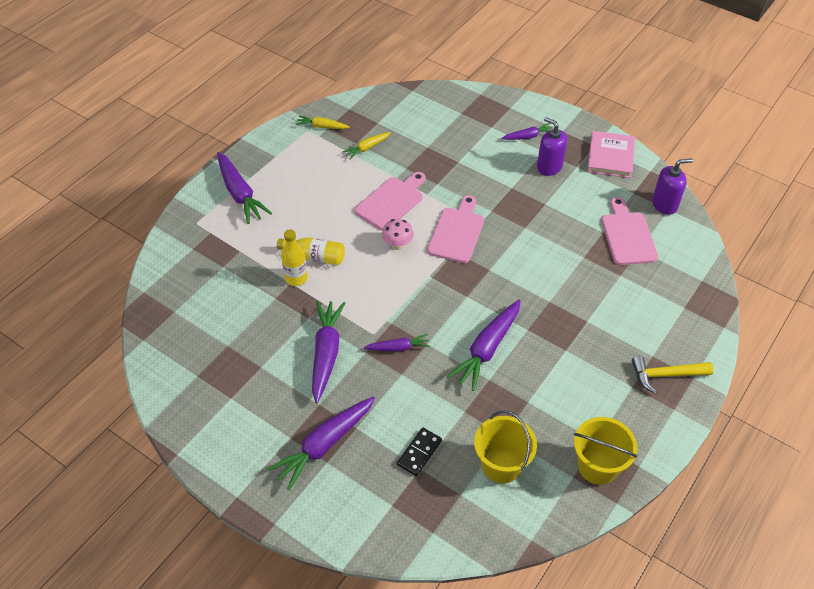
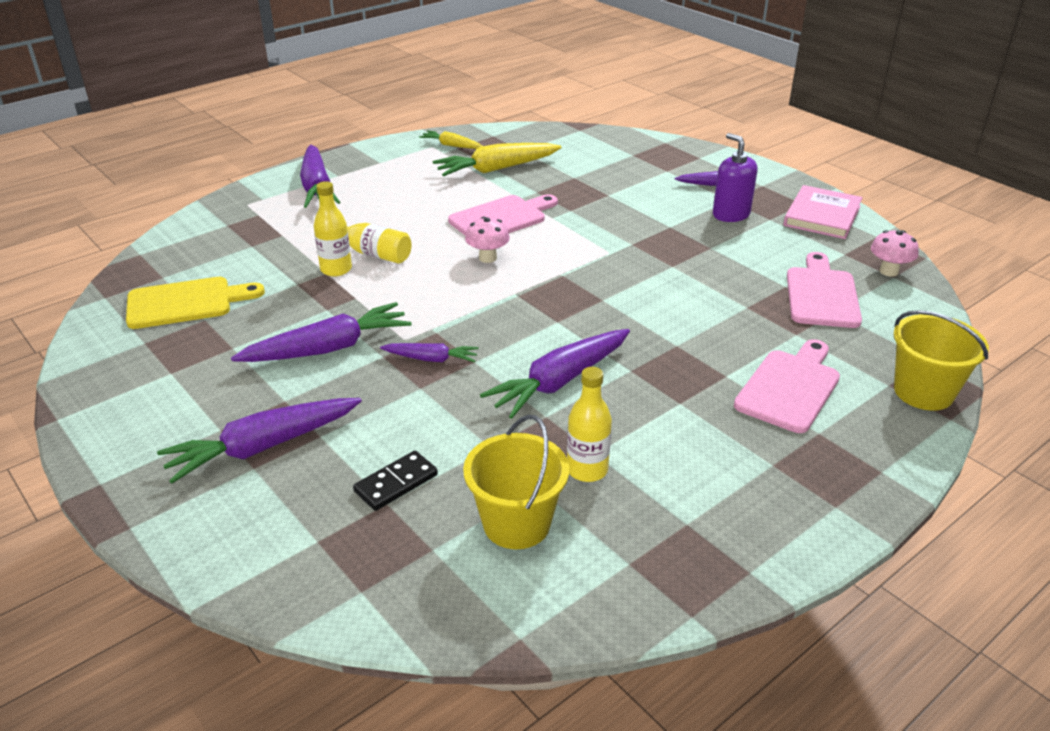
camera: 15 degrees right, 15 degrees down
purple carrot [312,301,345,403] -> purple carrot turned 45 degrees clockwise [231,302,412,362]
yellow carrot [342,132,391,159] -> yellow carrot [433,143,562,176], size x1.82
pink cutting board [427,195,484,263] -> pink cutting board moved to [734,339,840,433]
yellow bucket [574,417,637,485] -> yellow bucket moved to [893,310,989,411]
yellow hammer [632,356,713,394] -> none
purple soap dispenser [652,158,693,215] -> pink mushroom [871,230,919,277]
none -> yellow cutting board [126,277,265,329]
none -> yellow bottle [567,367,612,482]

